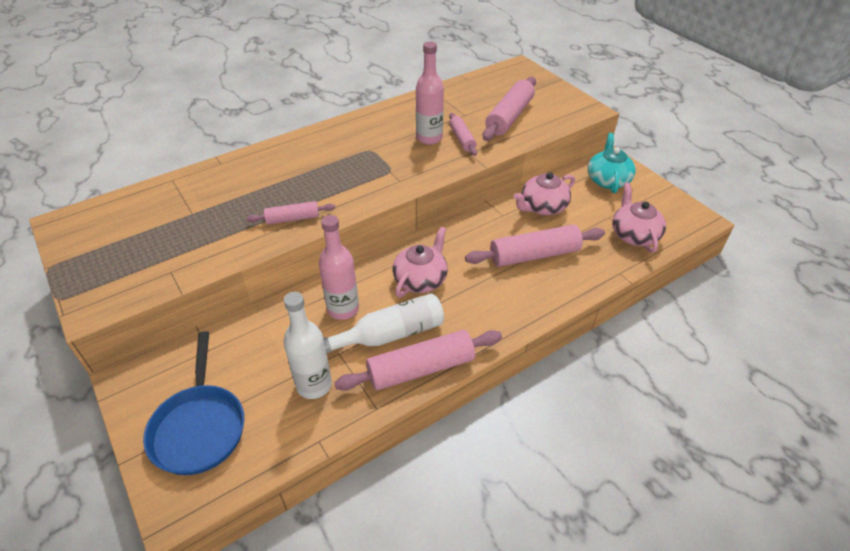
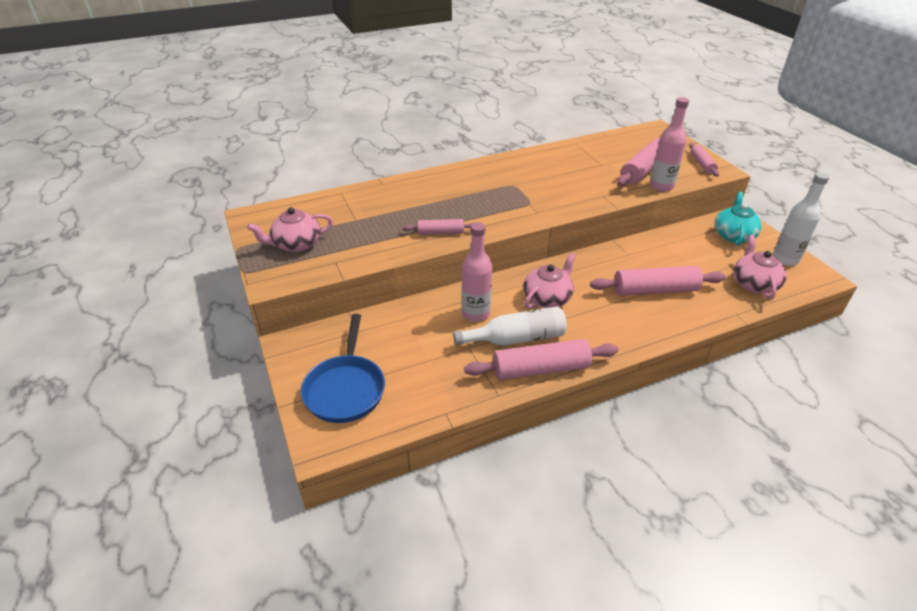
camera: 10 degrees right, 5 degrees down
white bottle [283,292,332,399] -> white bottle moved to [773,172,829,266]
pink bottle [416,42,444,145] -> pink bottle moved to [649,97,689,192]
pink rolling pin [449,113,477,156] -> pink rolling pin moved to [689,143,719,177]
pink teapot [514,172,575,215] -> pink teapot moved to [247,207,333,252]

